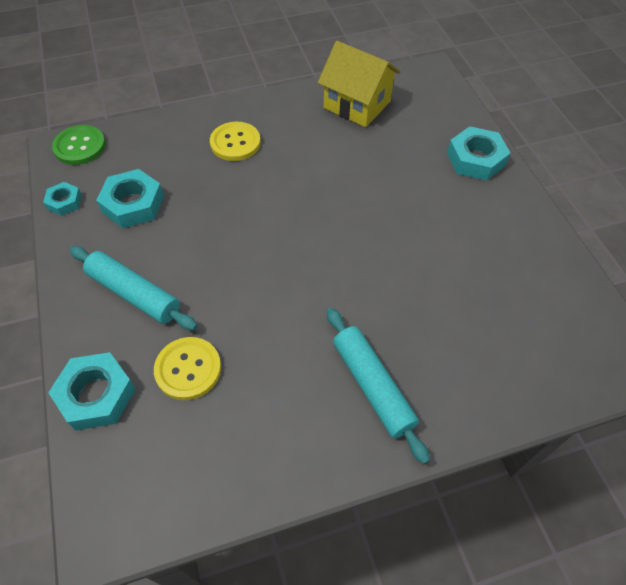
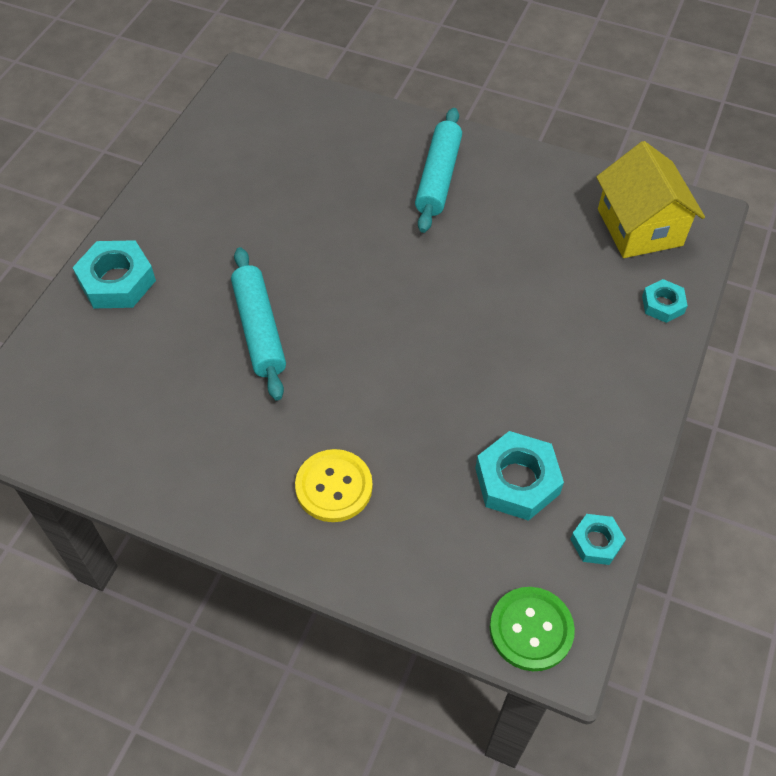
camera: 140 degrees left, 0 degrees up
turquoise nut [48,352,136,430] -> turquoise nut [642,279,688,323], size x0.57
turquoise rolling pin [70,246,197,330] -> turquoise rolling pin moved to [231,247,286,401]
yellow button [154,337,221,400] -> none
yellow house [318,41,401,127] -> yellow house moved to [596,141,705,258]

